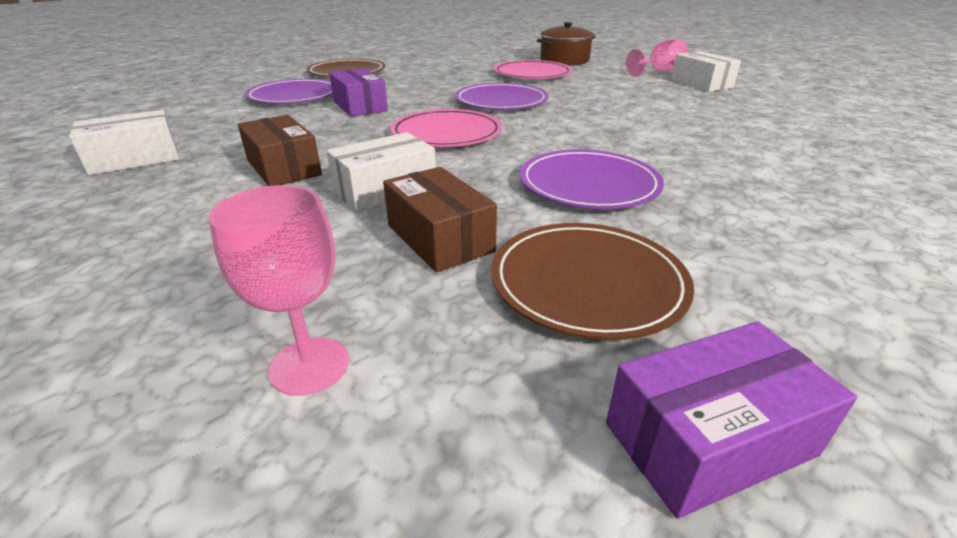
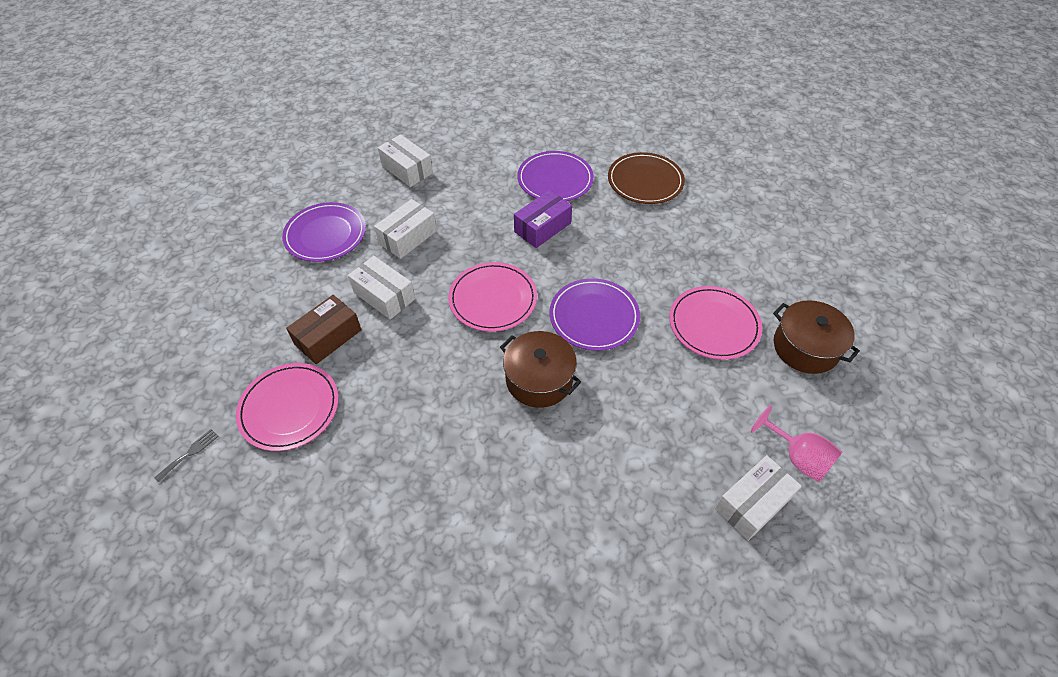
camera: 75 degrees right, 20 degrees up
pink goblet [209,185,349,396] -> none
brown box [238,115,322,186] -> white box [374,199,437,259]
brown plate [491,223,694,340] -> pink plate [236,363,339,451]
purple plate [520,149,664,209] -> purple plate moved to [282,202,366,262]
purple box [606,321,857,519] -> grey fork [154,429,219,482]
none -> brown pot [500,331,581,408]

